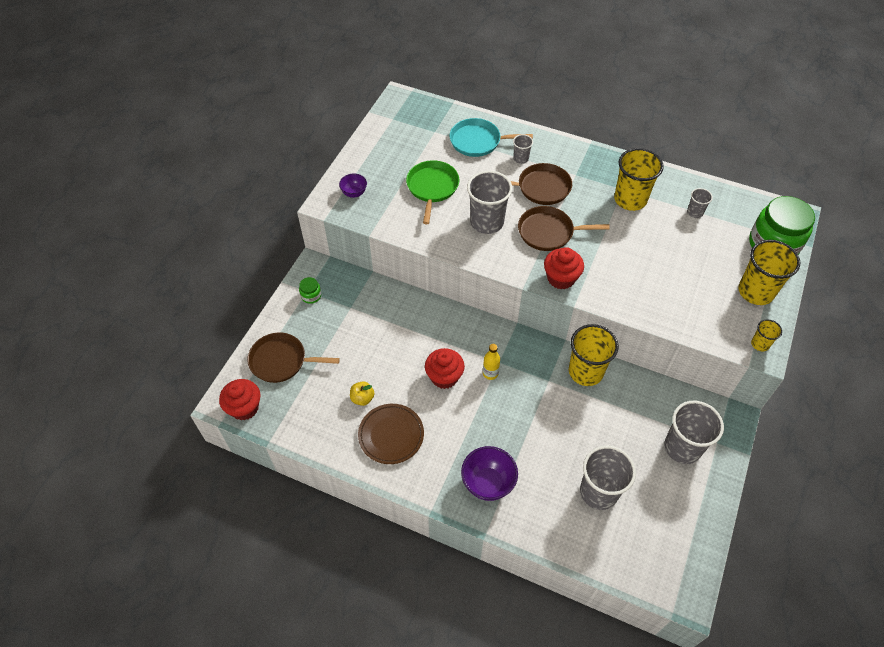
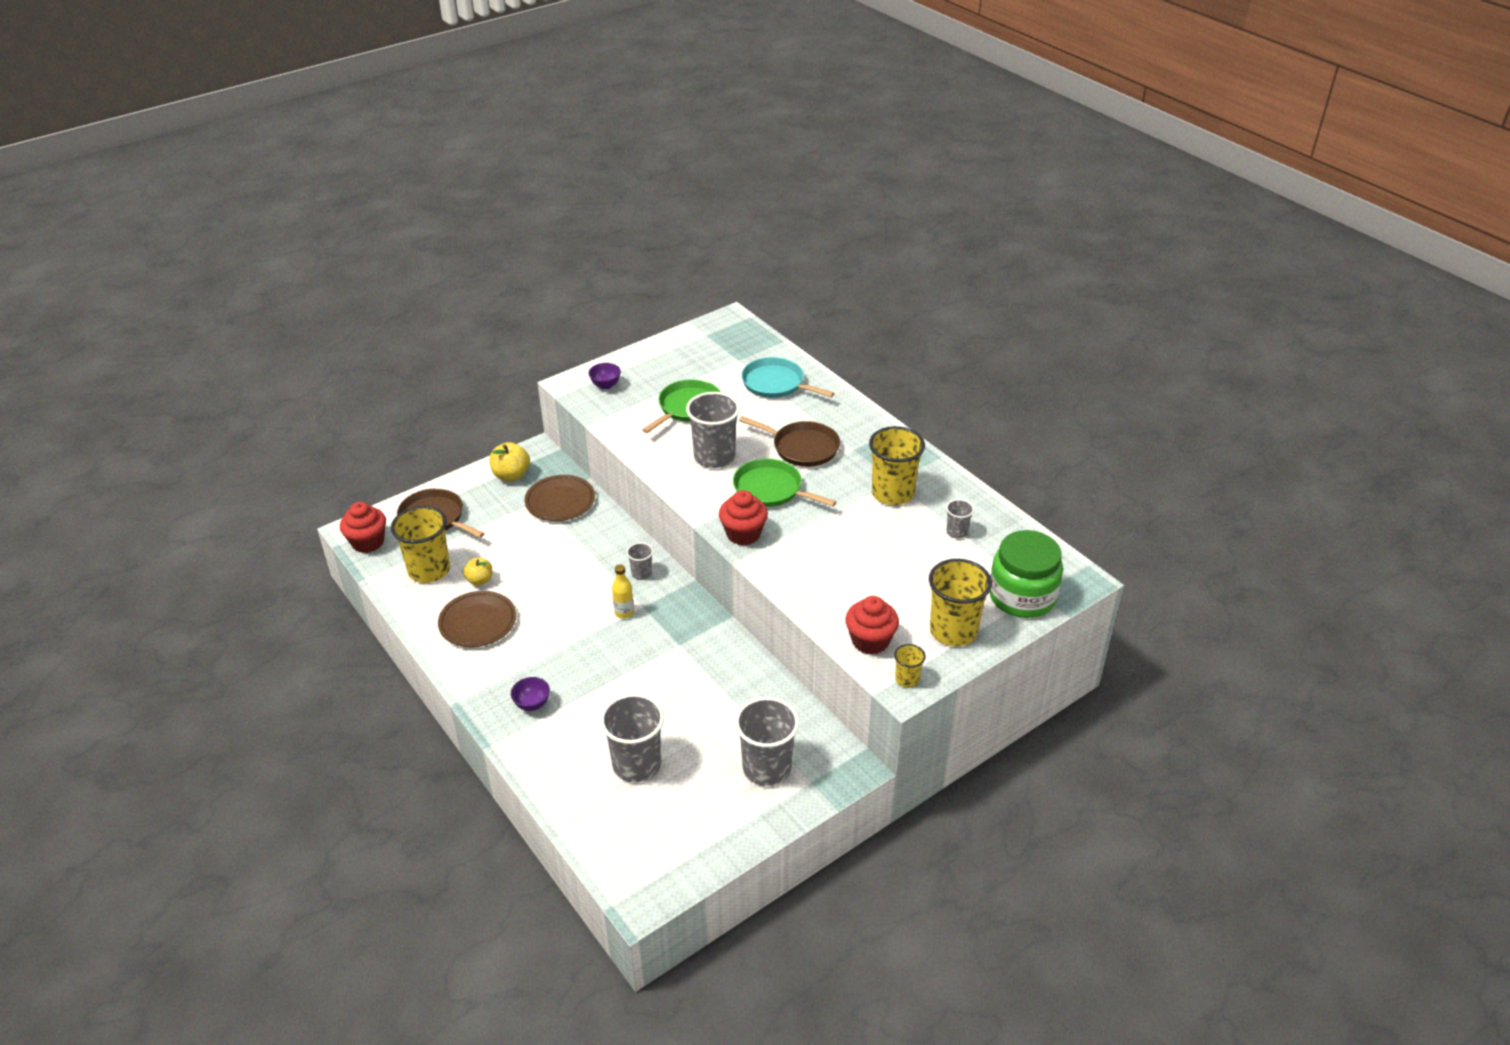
camera: 30 degrees right, 15 degrees down
green jar [299,277,321,304] -> yellow apple [490,442,530,481]
red cupcake [425,348,465,389] -> red cupcake moved to [845,596,899,655]
purple bowl [461,446,518,501] -> purple bowl [511,677,550,711], size x0.58
grey cup [513,134,533,164] -> grey cup moved to [627,542,653,580]
brown pan [518,206,610,251] -> green pan [733,458,837,507]
yellow cup [569,324,619,386] -> yellow cup moved to [391,506,450,583]
none -> brown plate [525,475,595,521]

